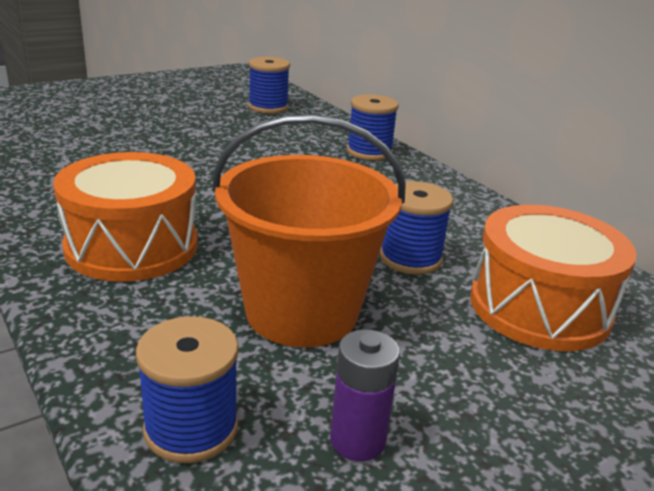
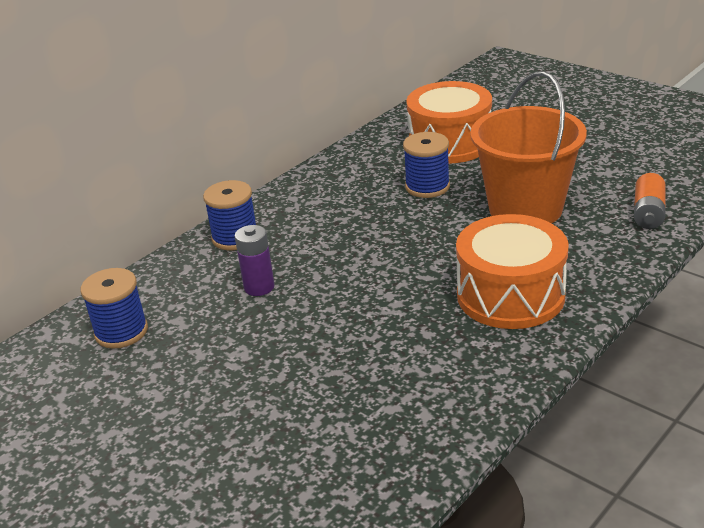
camera: 100 degrees left, 5 degrees up
blue spool [136,316,239,463] -> orange battery [634,173,666,229]
purple battery [330,329,400,461] -> purple battery moved to [235,225,275,296]

